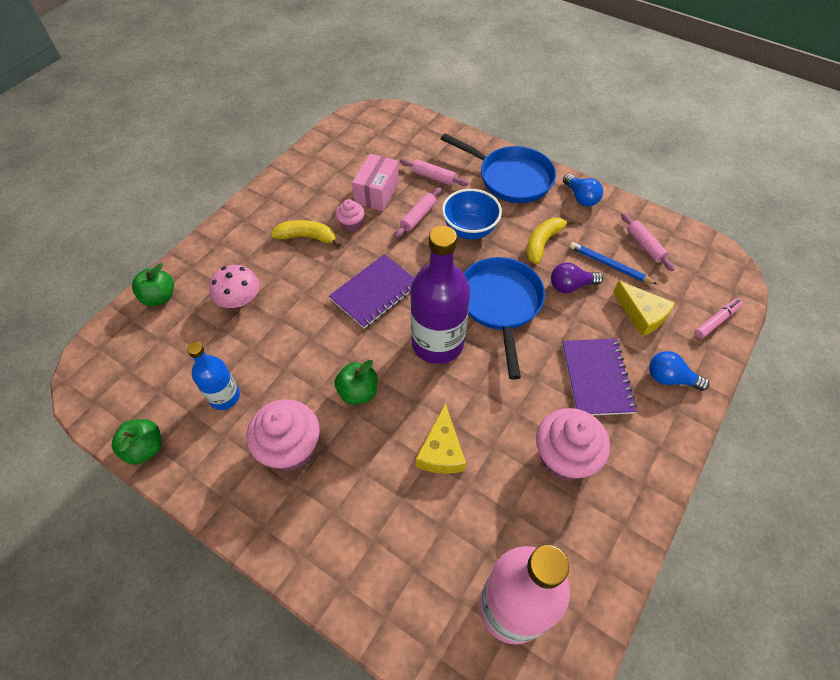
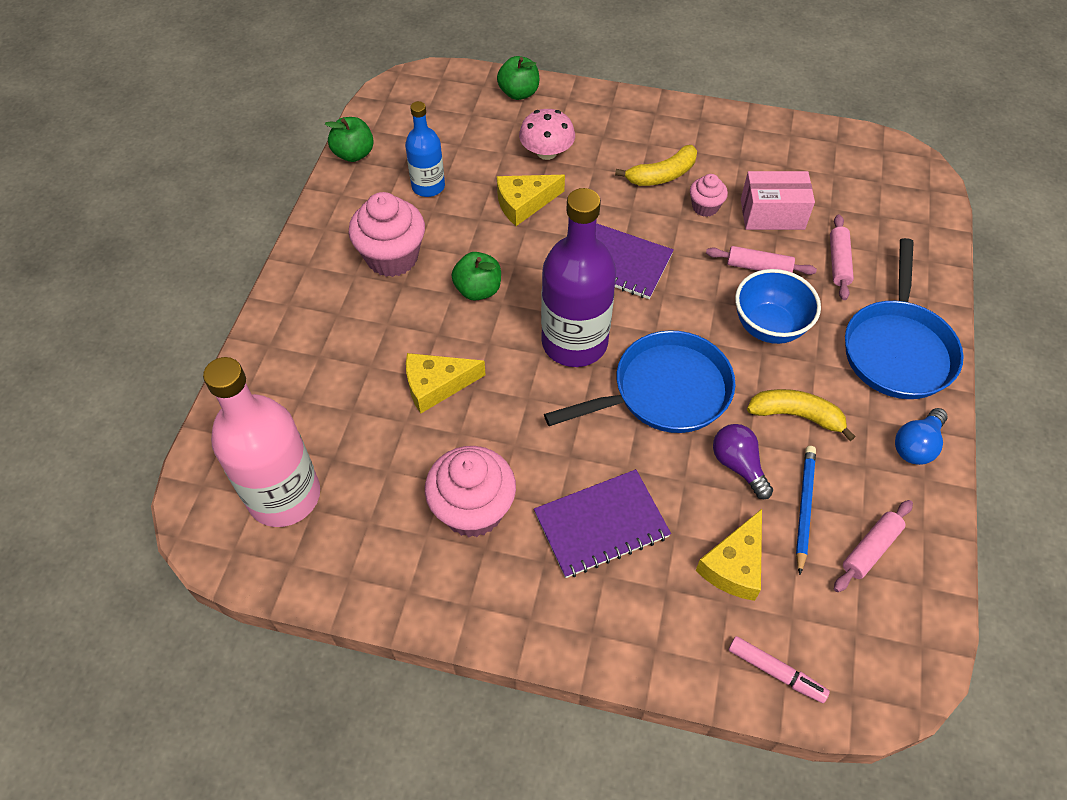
camera: 70 degrees right, 0 degrees up
yellow banana [271,220,341,248] -> yellow banana turned 75 degrees clockwise [615,145,697,186]
blue light bulb [649,351,709,391] -> none
none -> yellow cheese [497,175,565,226]

